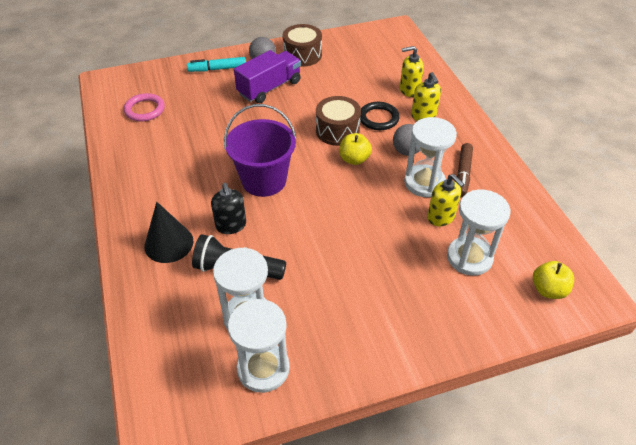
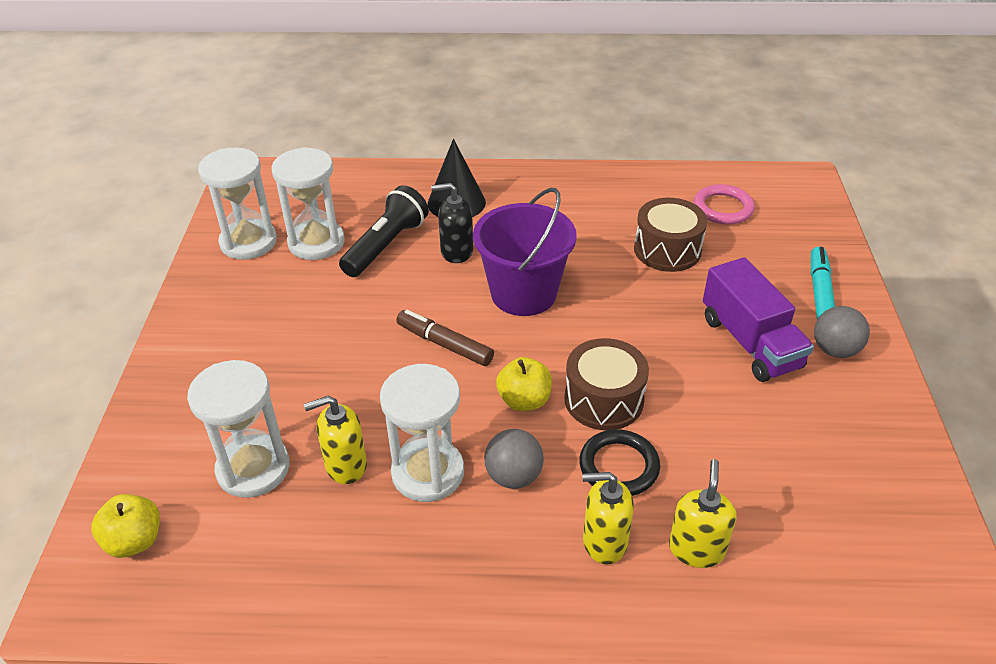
camera: 110 degrees right, 5 degrees down
brown drum [282,24,322,67] -> brown drum moved to [634,198,707,272]
brown marker [457,143,473,197] -> brown marker moved to [396,310,494,366]

